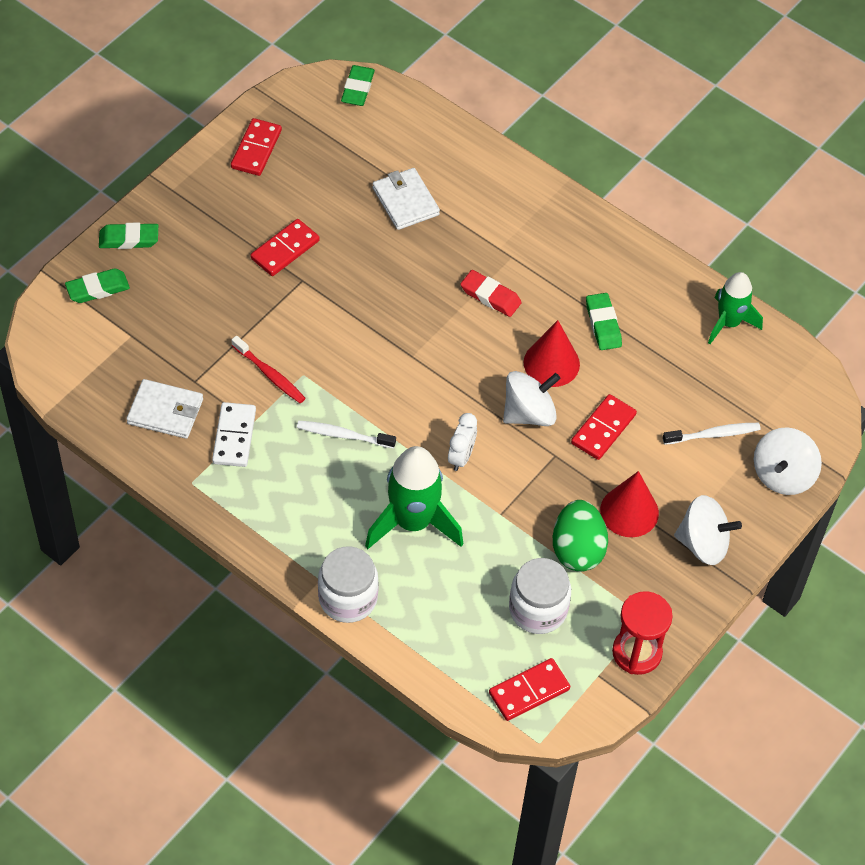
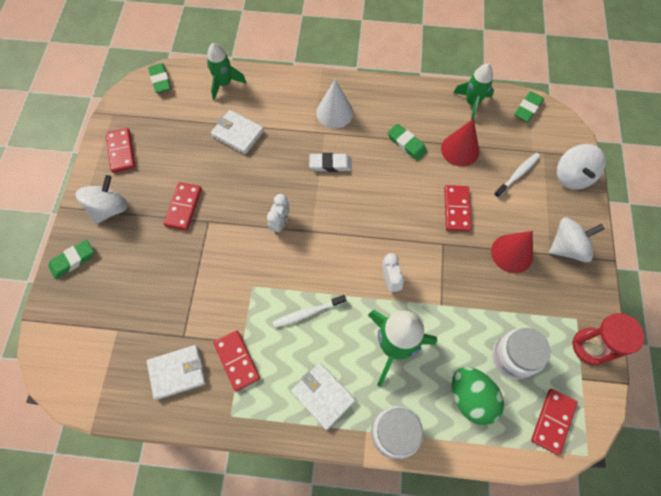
camera: 30 degrees left, 10 degrees up
green eraser [65,268,130,303] -> green eraser moved to [514,91,544,122]
white domino [212,402,256,467] -> red domino [213,330,260,391]
red toothbrush [231,336,306,403] -> none
red eraser [461,270,522,317] -> white eraser [309,153,352,172]
white spinning top [503,371,561,426] -> white spinning top moved to [76,175,128,224]
red cone [524,320,580,387] -> red cone moved to [441,119,479,166]
green egg [553,500,608,572] -> green egg moved to [452,367,504,425]
none -> green rocket [207,43,247,100]
none -> white clock [267,194,289,234]
none -> white wallet [291,363,356,430]
none -> white cone [316,79,353,128]

